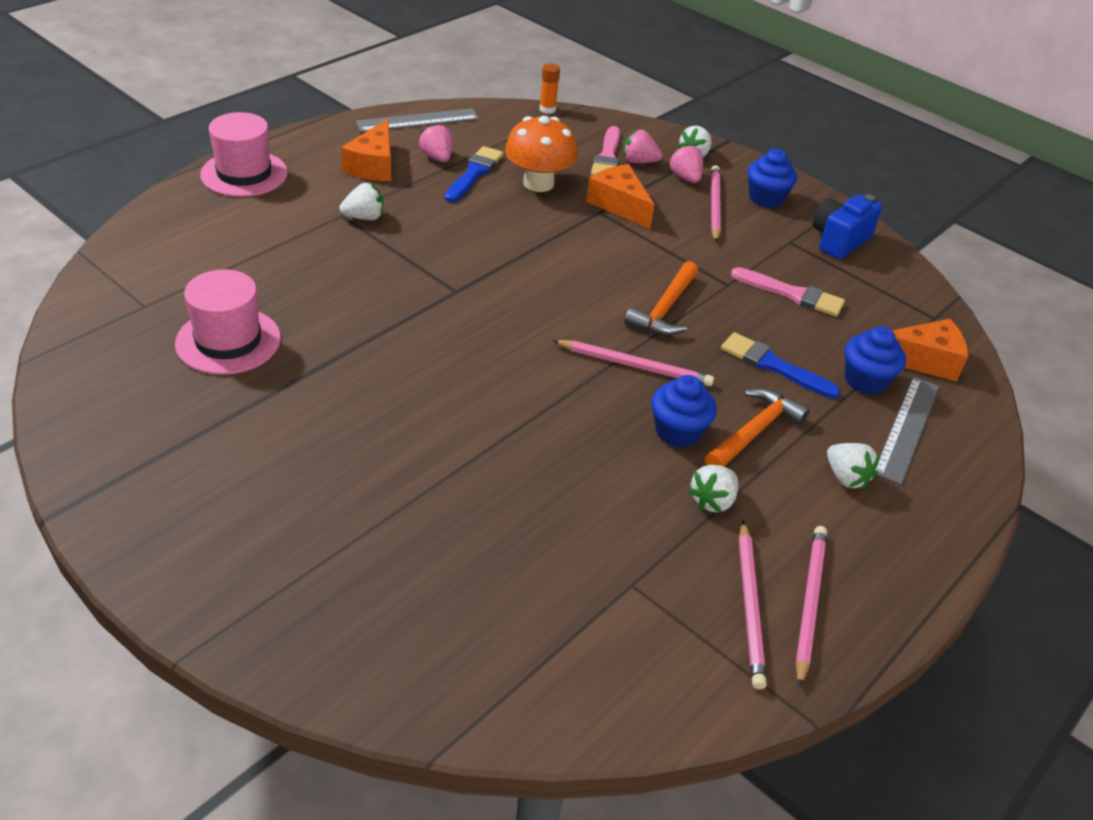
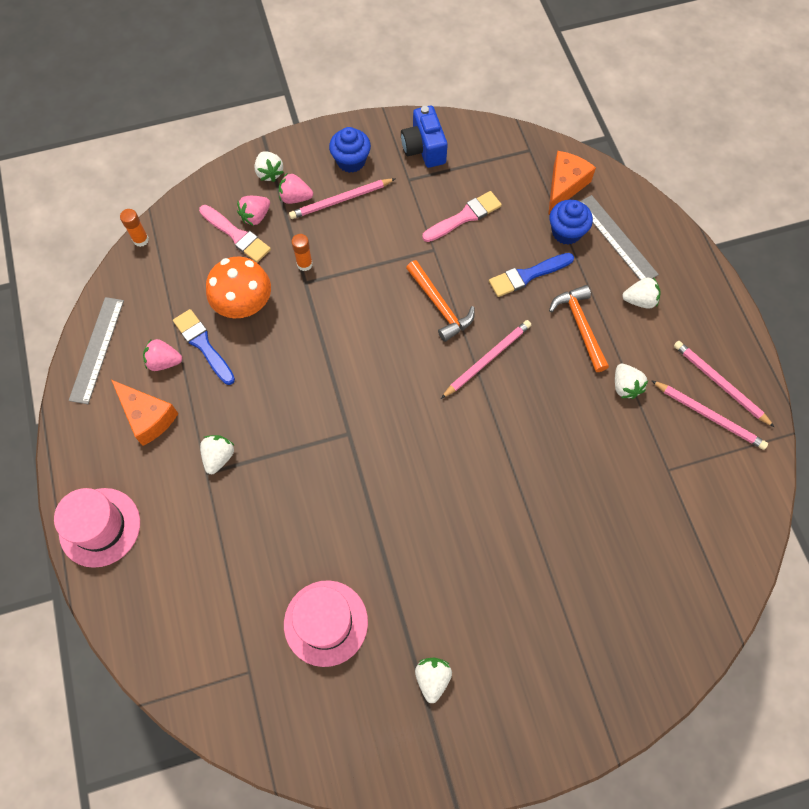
camera: 55 degrees left, 25 degrees up
orange cheese [586,164,655,229] -> orange glue stick [291,234,313,271]
blue cupcake [651,375,717,448] -> none
pink pencil [711,165,721,242] -> pink pencil turned 60 degrees counterclockwise [289,178,396,219]
none -> white strawberry [415,658,452,703]

